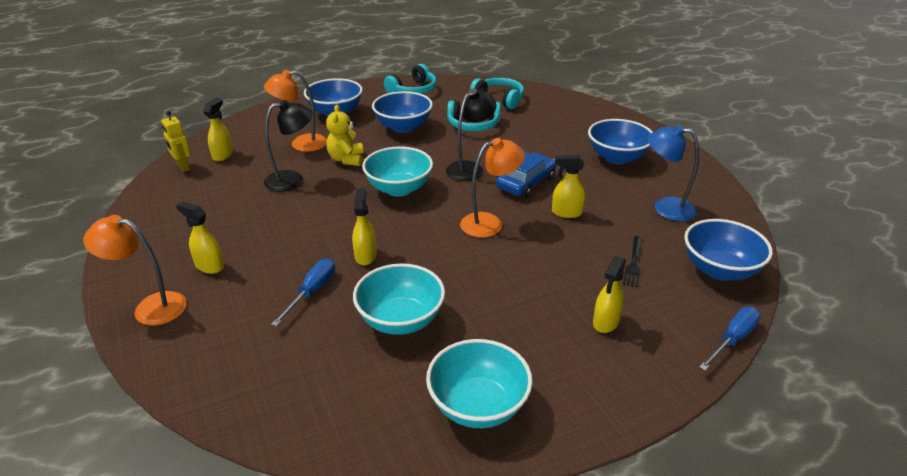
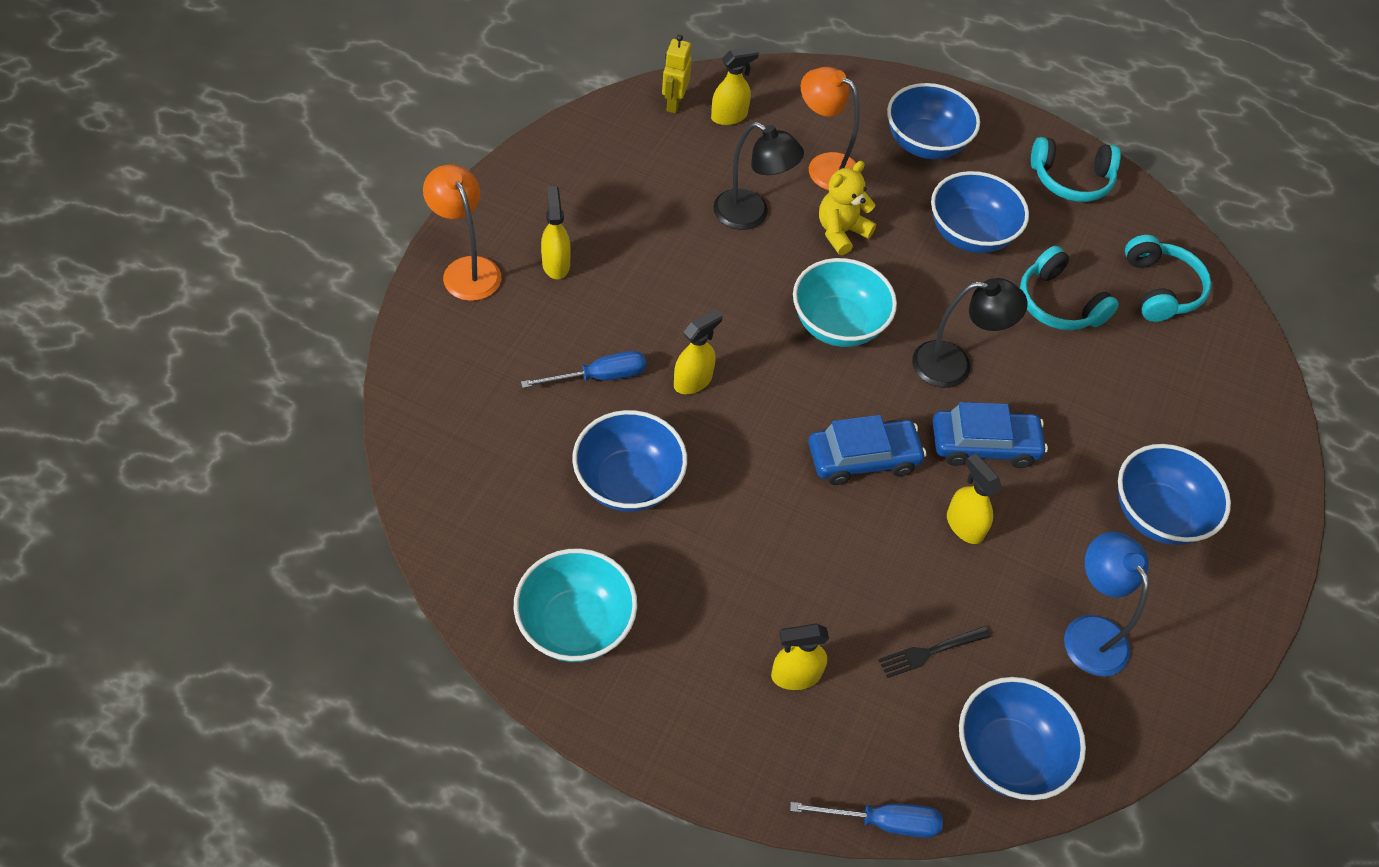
camera: 45 degrees right, 20 degrees up
turquoise bowl [353,263,445,335] -> blue bowl [572,410,687,512]
orange lamp [460,138,525,238] -> blue car [808,415,926,485]

